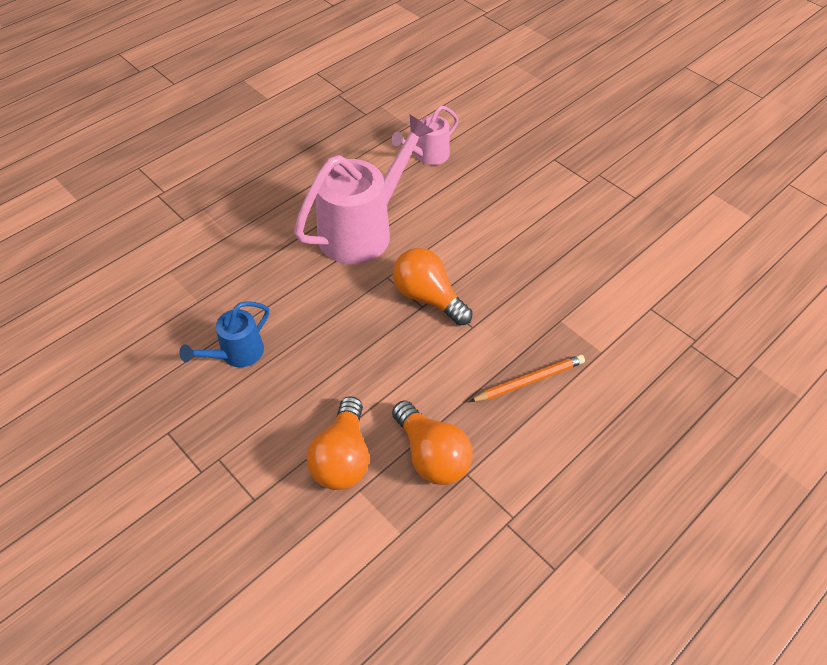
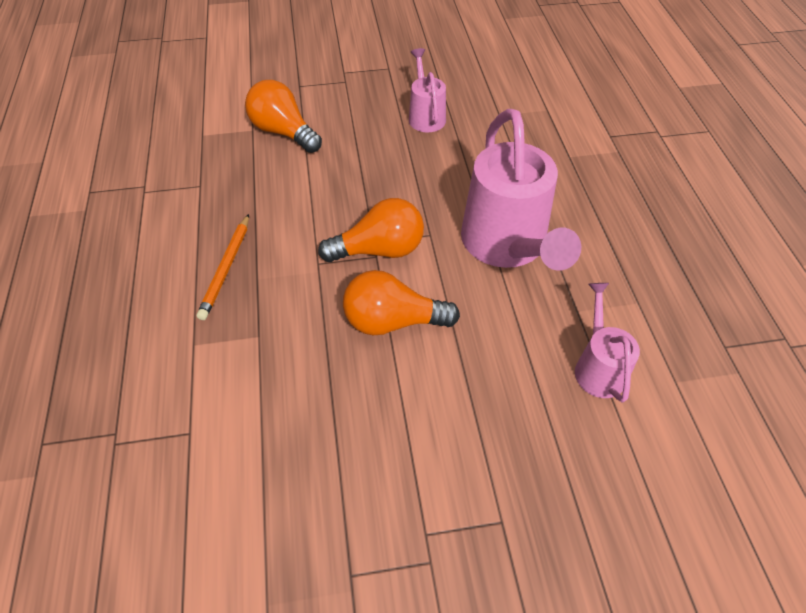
camera: 125 degrees right, 0 degrees up
blue watering can [179,301,269,367] -> pink watering can [409,48,446,133]
orange light bulb [392,400,473,485] -> orange light bulb moved to [343,270,460,335]

